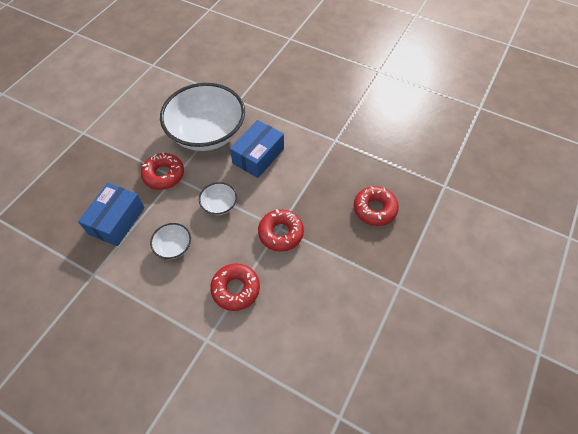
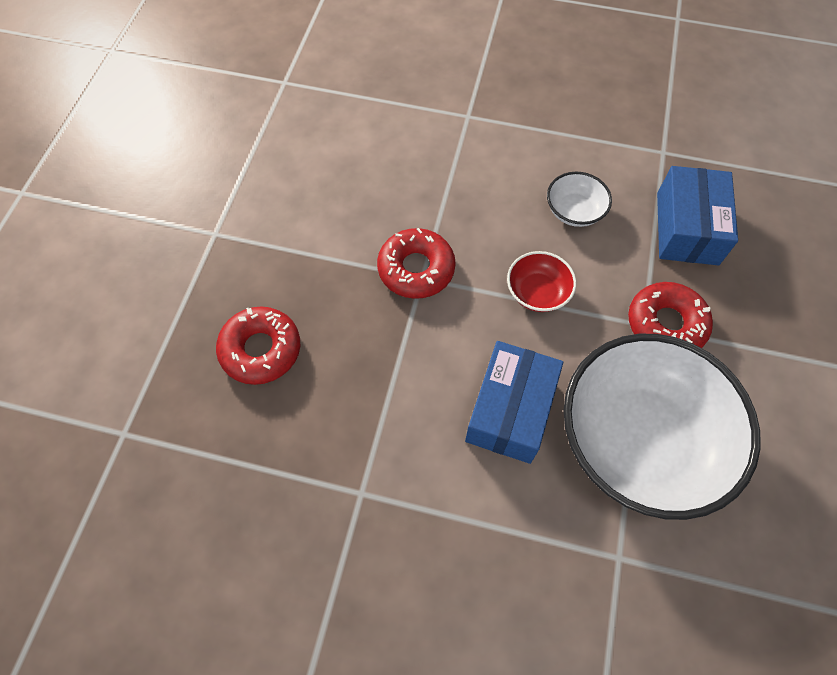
camera: 165 degrees right, 5 degrees up
white bowl [199,182,237,215] -> red bowl [507,251,576,312]
red donut [210,263,260,311] -> none

